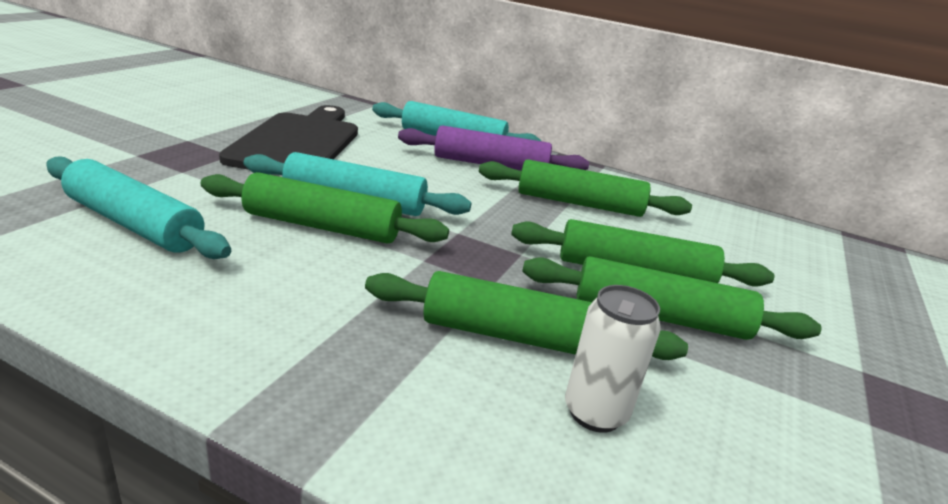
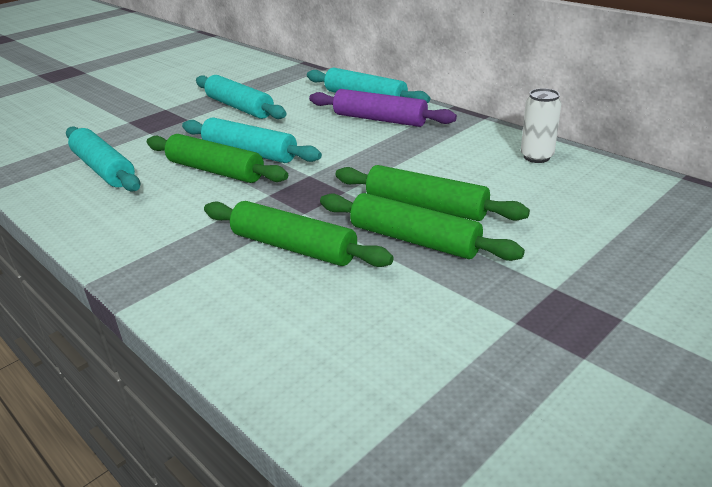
camera: 25 degrees right, 5 degrees up
black cutting board [219,105,358,170] -> turquoise rolling pin [196,75,287,119]
green rolling pin [479,159,692,217] -> none
white can [565,285,661,433] -> white can moved to [521,88,561,163]

